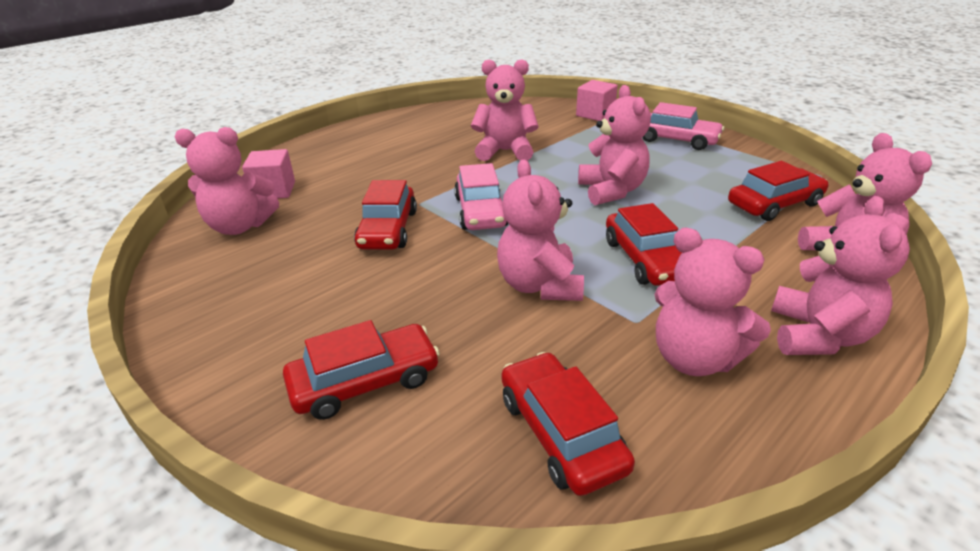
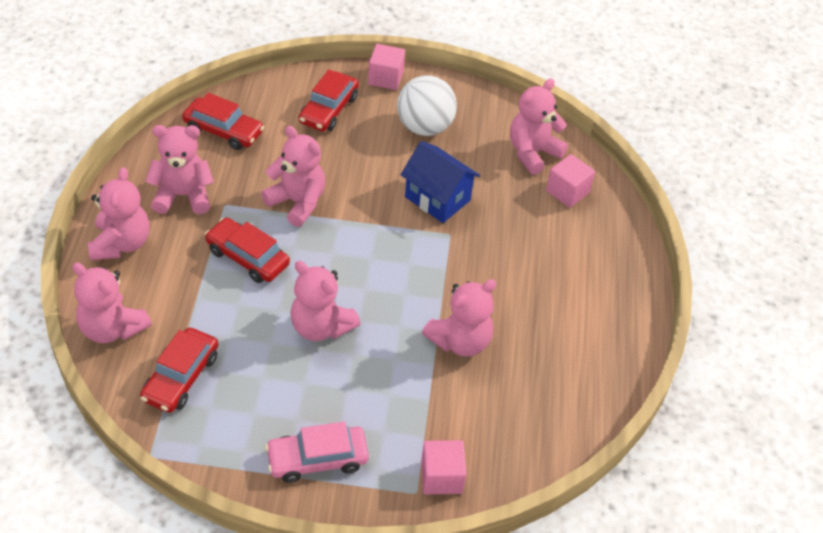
camera: 135 degrees right, 15 degrees up
red car [354,180,417,250] -> blue house [401,141,480,223]
pink car [454,163,508,230] -> none
pink teddy bear [771,196,910,355] -> pink teddy bear turned 150 degrees counterclockwise [88,167,149,260]
none -> pink cube [368,44,405,90]
none -> white ball [397,75,457,136]

